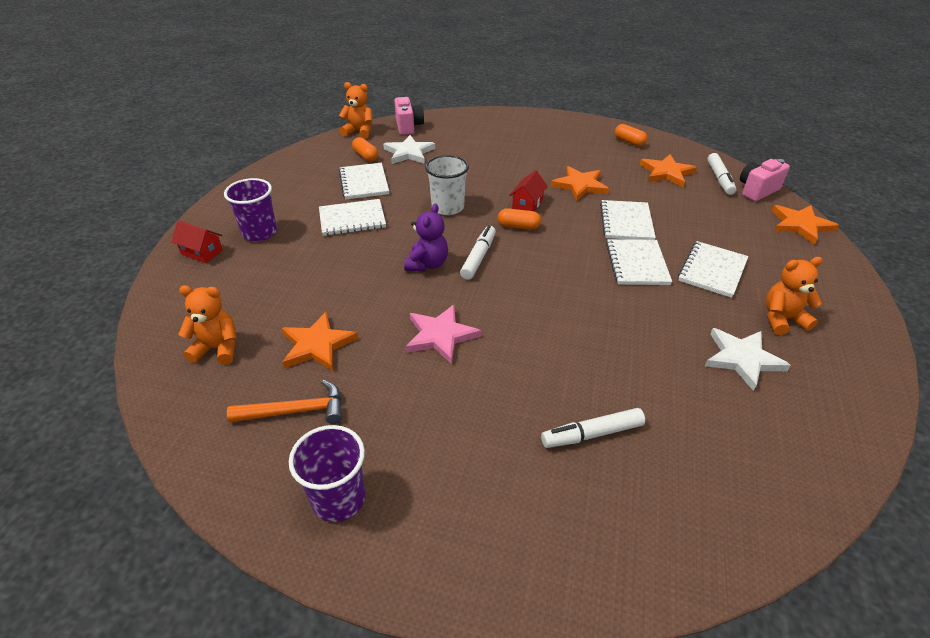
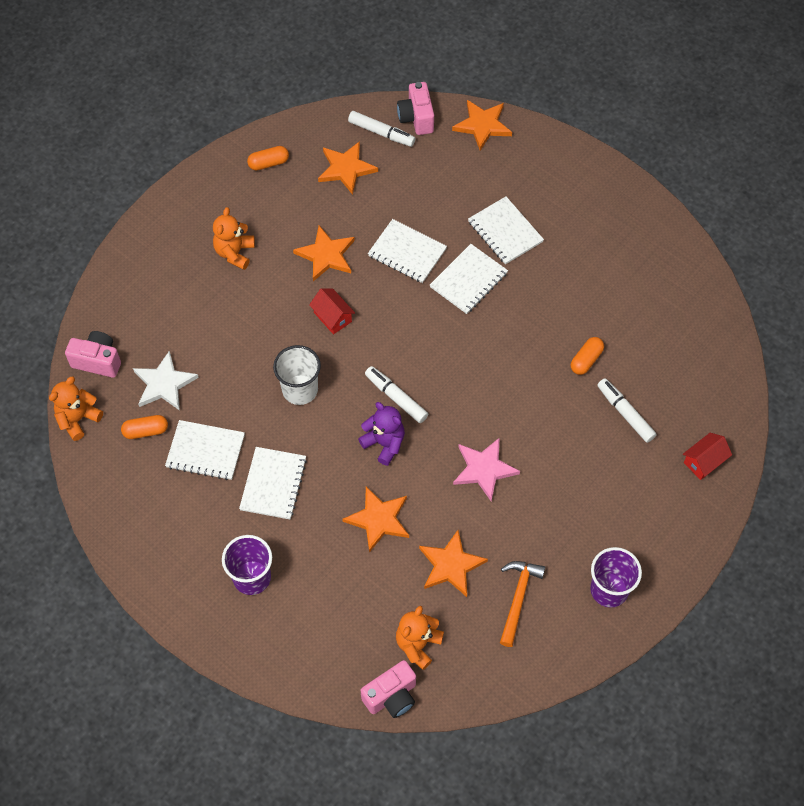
camera: 65 degrees left, 20 degrees up
red house [171,220,223,263] -> red house moved to [683,433,732,480]
orange capsule [498,208,541,230] -> orange capsule moved to [571,337,604,375]
white marker [541,408,645,448] -> white marker turned 135 degrees clockwise [597,378,657,443]
white notebook [606,239,672,285] -> white notebook turned 75 degrees counterclockwise [430,244,508,314]
white star [705,328,791,391] -> none
orange teddy bear [766,257,823,335] -> orange teddy bear moved to [213,207,255,270]
none -> orange star [342,486,409,552]
none -> pink camera [361,660,416,718]

